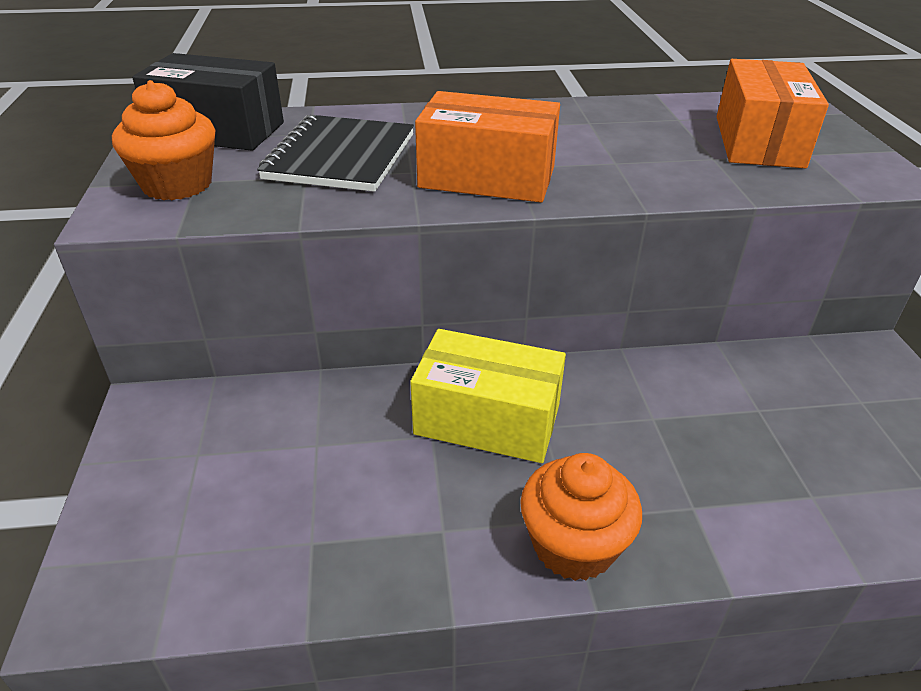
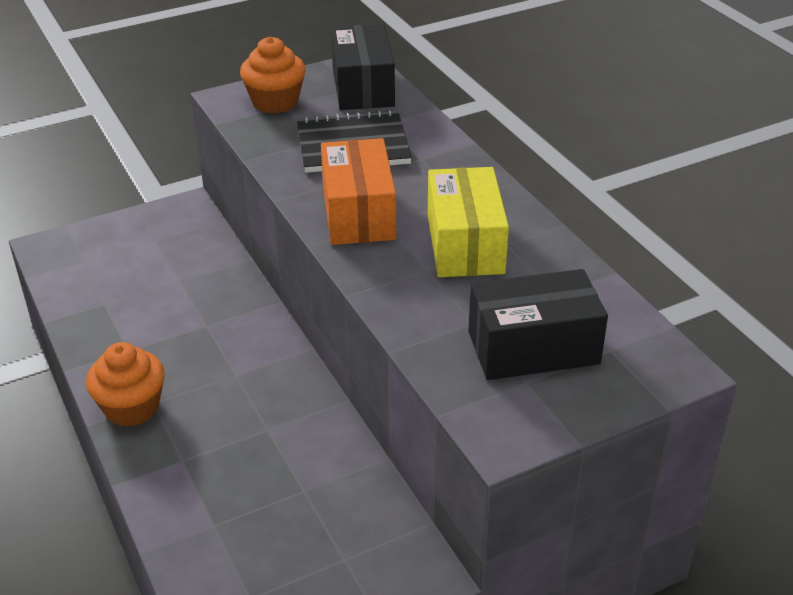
camera: 70 degrees right, 0 degrees up
yellow box [410,329,566,463] -> yellow box moved to [428,167,509,277]
orange box [717,59,829,168] -> black box [468,269,608,380]

